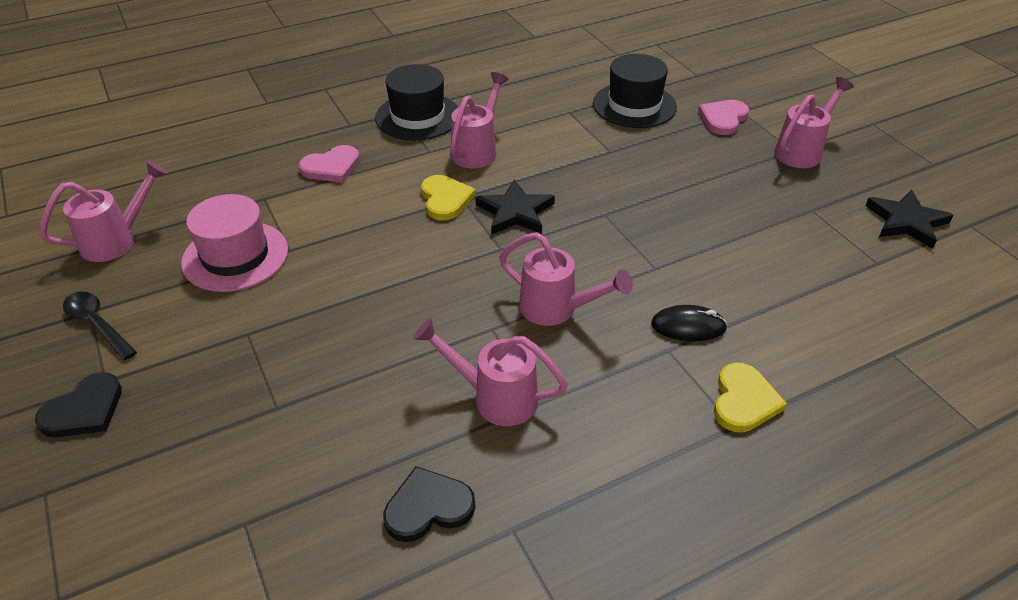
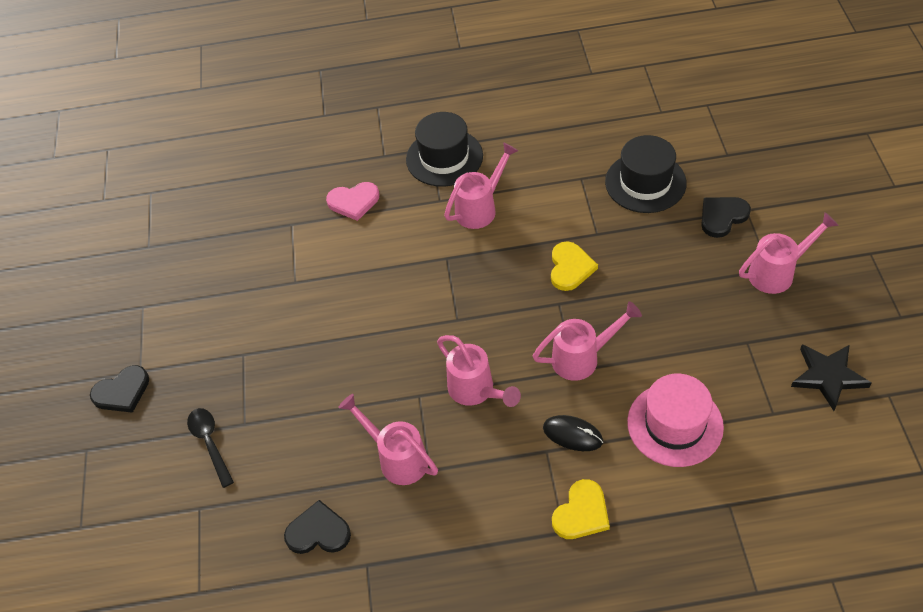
camera: 25 degrees right, 10 degrees up
pink watering can [39,160,167,262] -> pink watering can moved to [533,301,642,381]
black spoon [63,292,137,360] -> black spoon moved to [187,408,234,488]
pink hat [181,194,288,292] -> pink hat moved to [627,374,724,467]
yellow heart [421,175,476,221] -> yellow heart moved to [551,241,598,291]
black star [475,179,555,235] -> none
pink heart [698,100,749,135] -> black heart [701,197,751,238]

